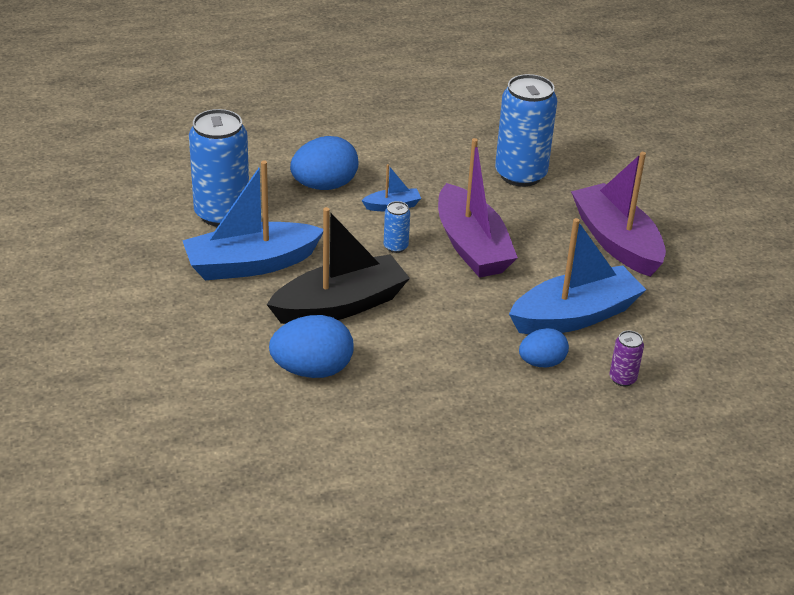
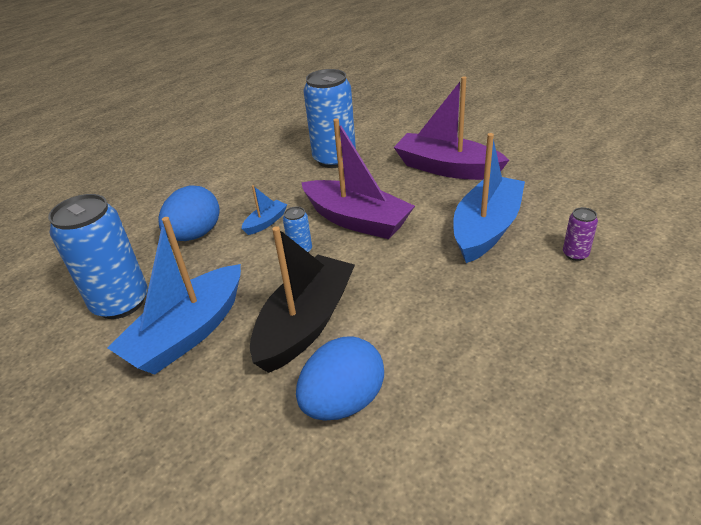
camera: 30 degrees left, 0 degrees up
blue egg [519,328,569,367] -> none

